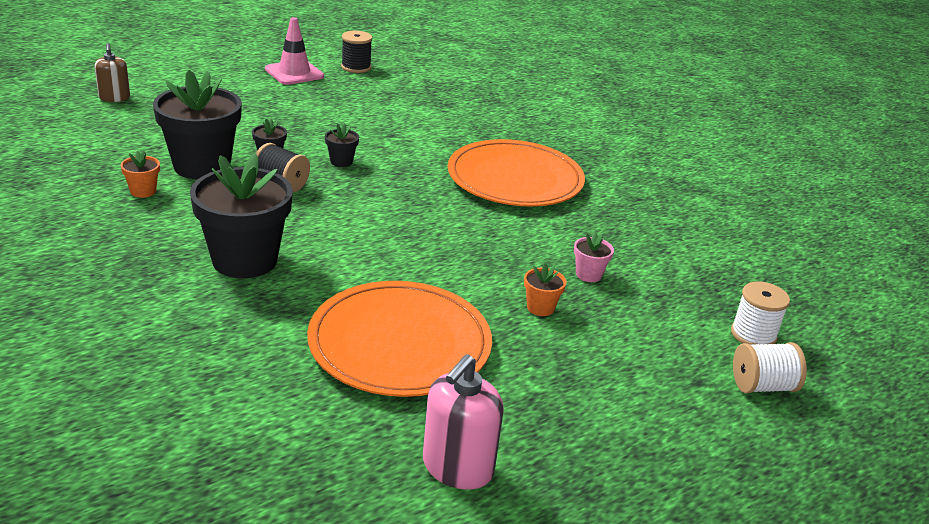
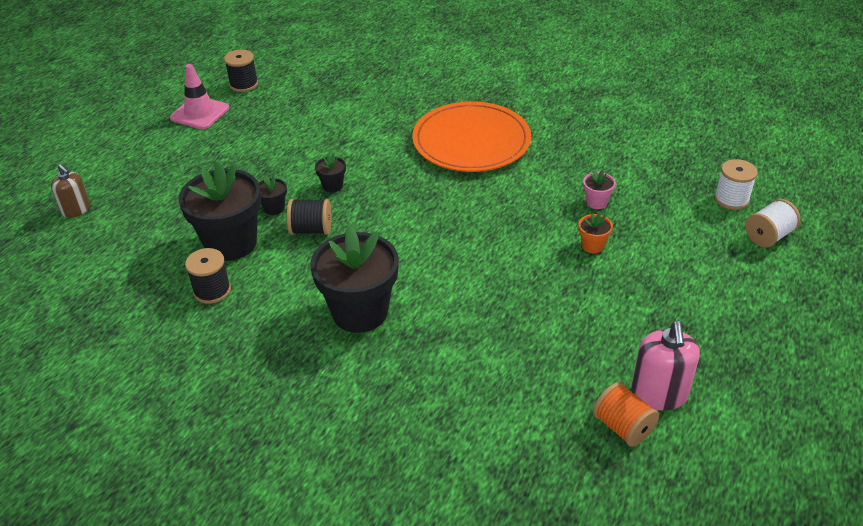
camera: 25 degrees left, 10 degrees up
orange flower pot [121,150,160,198] -> black spool [185,248,231,304]
orange plate [307,281,492,397] -> none
none -> orange spool [593,382,659,447]

